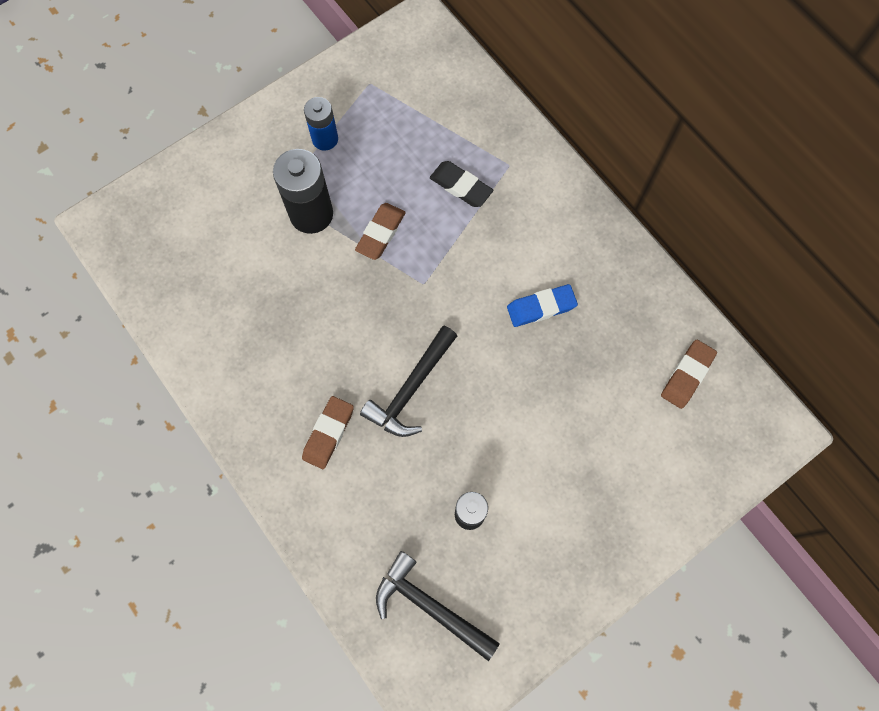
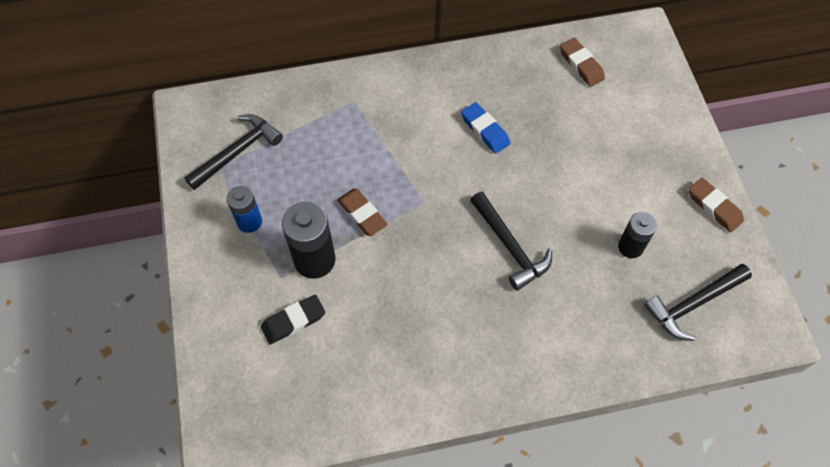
camera: 65 degrees left, 10 degrees down
brown eraser [302,396,354,469] -> brown eraser moved to [689,178,744,232]
black eraser [430,161,493,207] -> black eraser moved to [261,295,325,345]
blue eraser [507,284,578,327] -> blue eraser turned 45 degrees counterclockwise [461,102,510,154]
none -> black hammer [184,114,283,190]

